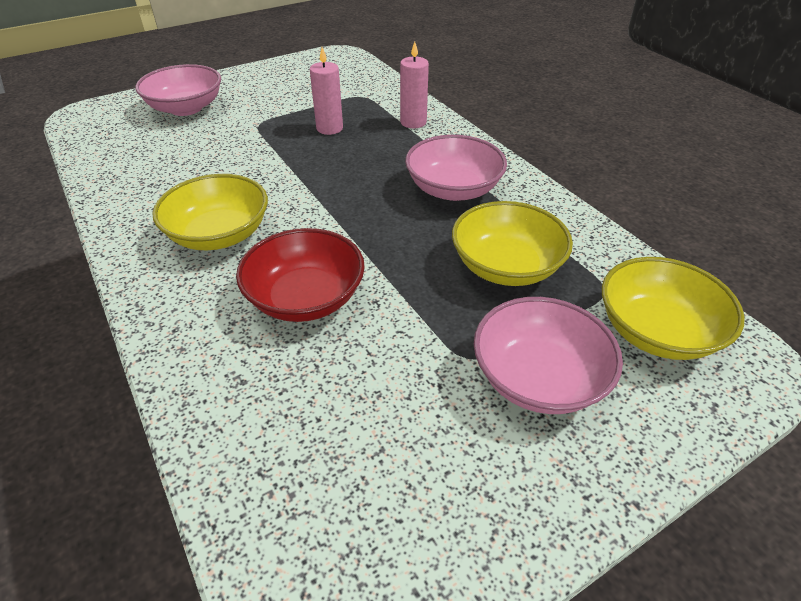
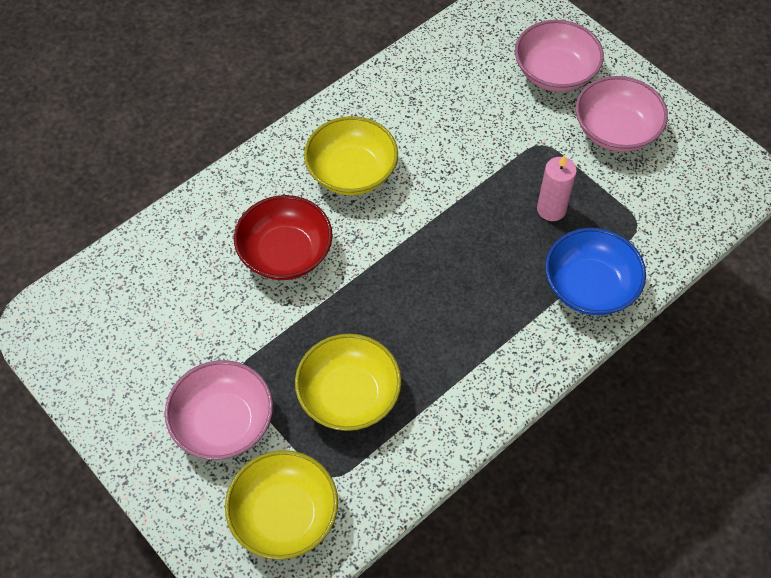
camera: 80 degrees right, 15 degrees up
pink candle [400,42,429,128] -> blue bowl [545,228,646,315]
pink bowl [405,135,507,201] -> pink bowl moved to [576,76,668,152]

